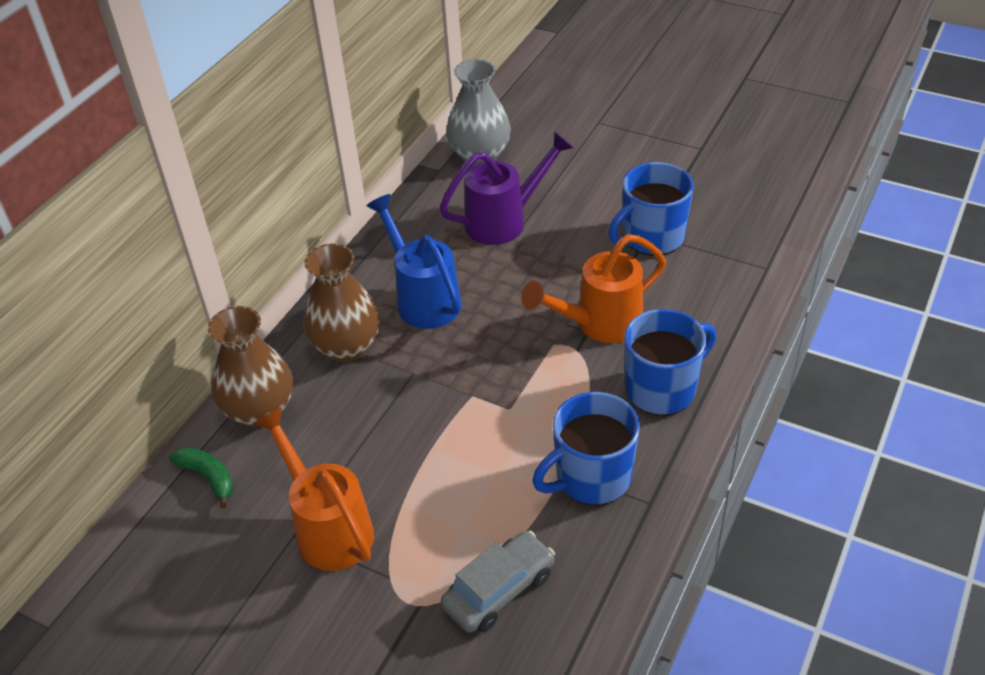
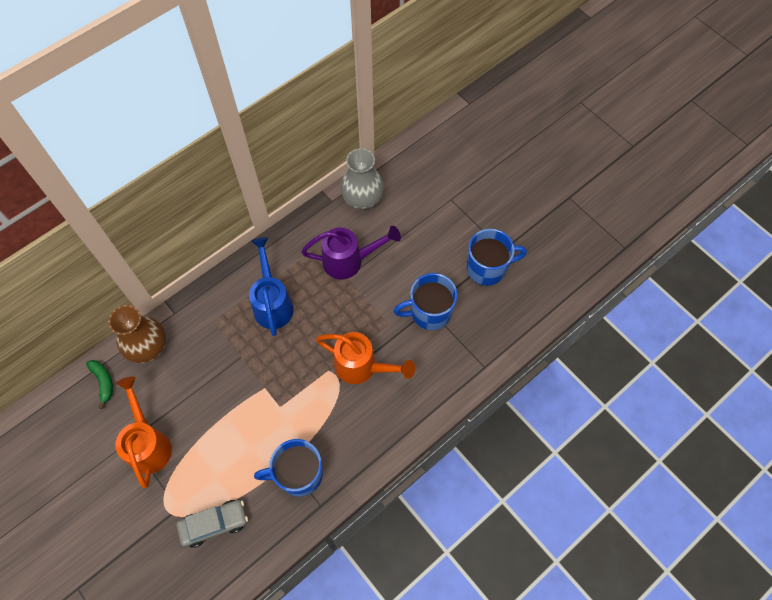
camera: 20 degrees right, 20 degrees up
brown vase [303,243,380,362] -> none
orange watering can [521,234,666,343] -> orange watering can turned 150 degrees counterclockwise [316,332,415,384]
blue mug [624,309,717,416] -> blue mug moved to [467,229,527,286]

